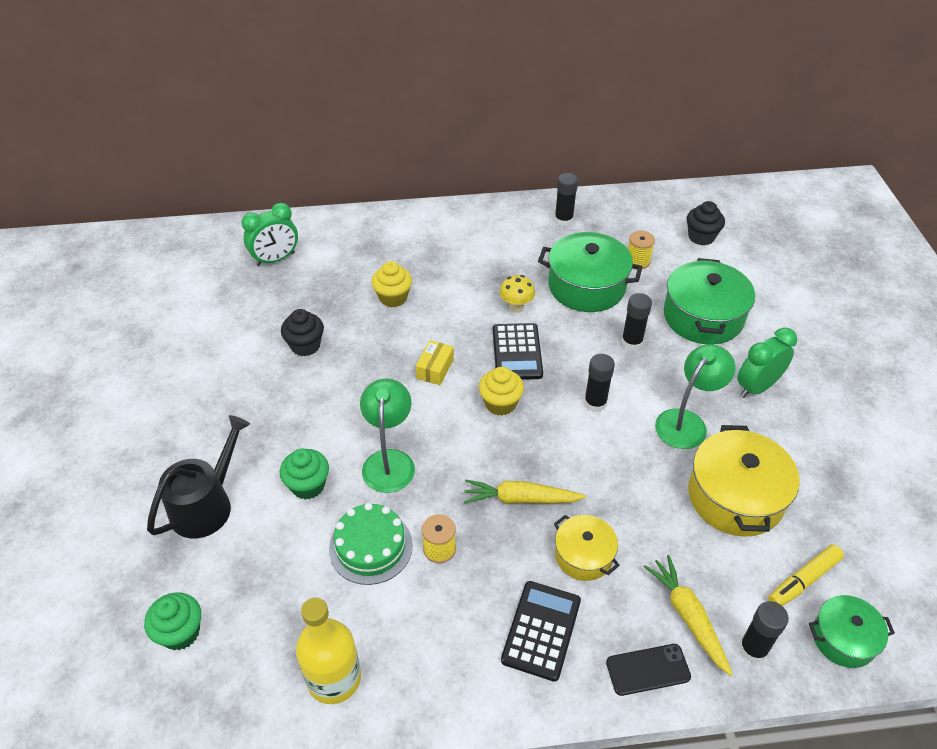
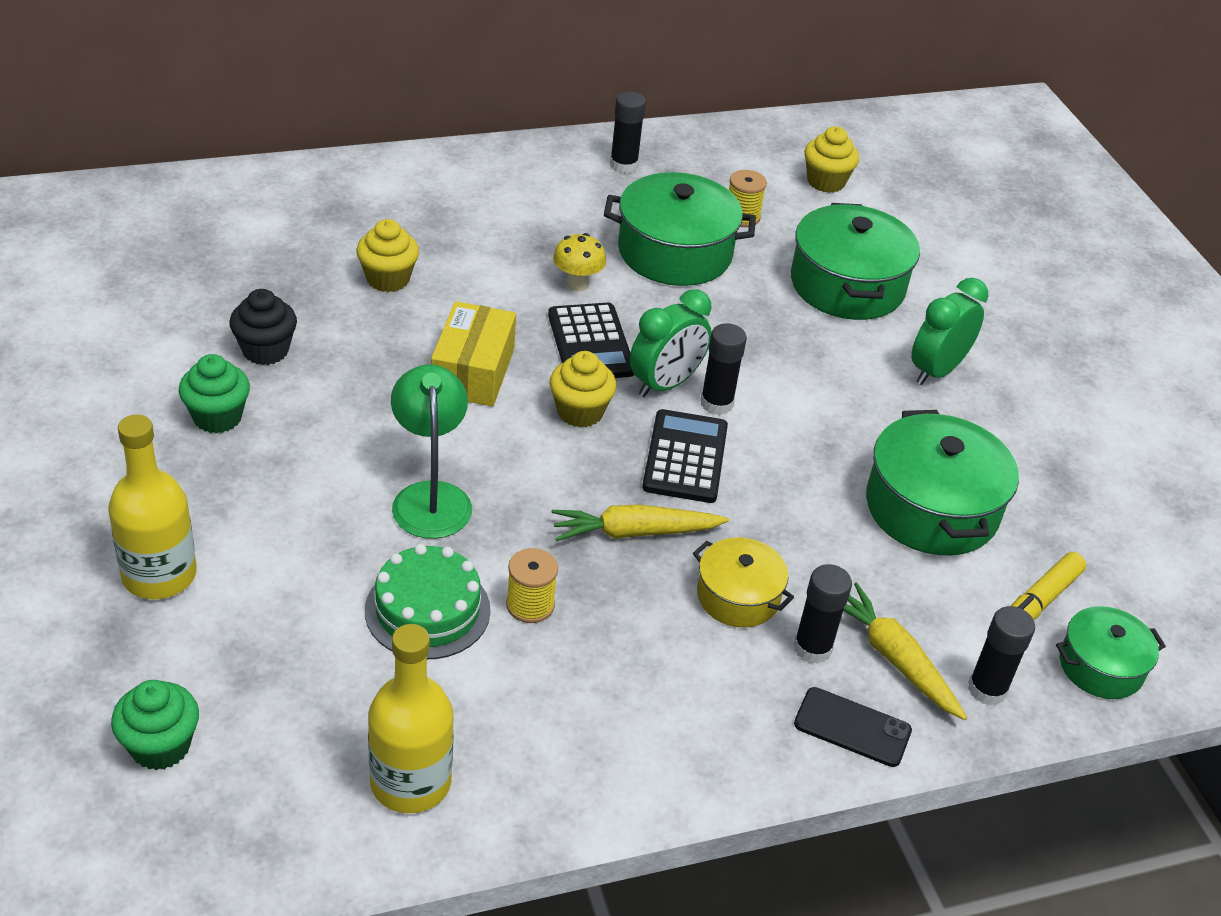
camera: 15 degrees left, 5 degrees down
black watering can [147,415,250,538] -> yellow bottle [108,414,197,599]
green clock [241,203,298,266] -> green clock moved to [630,289,712,397]
green cupcake [280,448,329,500] -> green cupcake moved to [179,354,250,433]
yellow box [416,340,454,385] -> yellow box [431,301,516,407], size x1.63
black calculator [501,581,581,682] -> black calculator moved to [642,409,728,503]
black phone [606,644,691,696] -> black phone turned 45 degrees clockwise [794,687,912,767]
black glue stick [621,293,652,350] -> black glue stick moved to [794,564,852,664]
green lamp [655,344,735,449] -> none
black cupcake [687,201,725,245] -> yellow cupcake [804,126,859,193]
yellow pot [688,425,800,537] -> green pot [866,410,1019,555]

